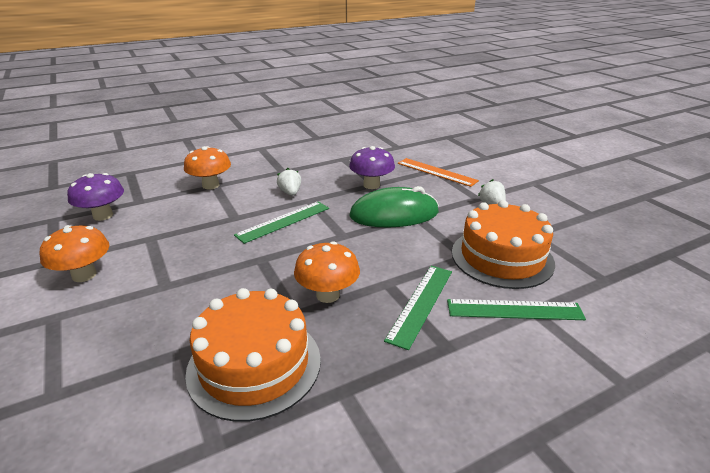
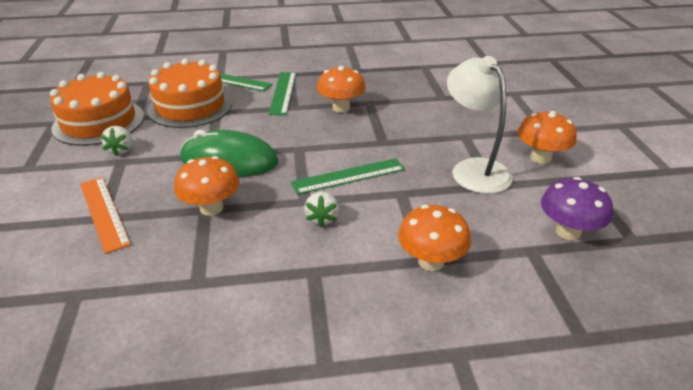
camera: 160 degrees left, 5 degrees up
orange cake [185,288,321,422] -> orange cake moved to [50,72,144,146]
purple mushroom [349,146,395,189] -> orange mushroom [174,156,240,216]
green ruler [384,266,452,350] -> green ruler turned 45 degrees counterclockwise [268,72,296,115]
none -> white lamp [447,56,513,194]

